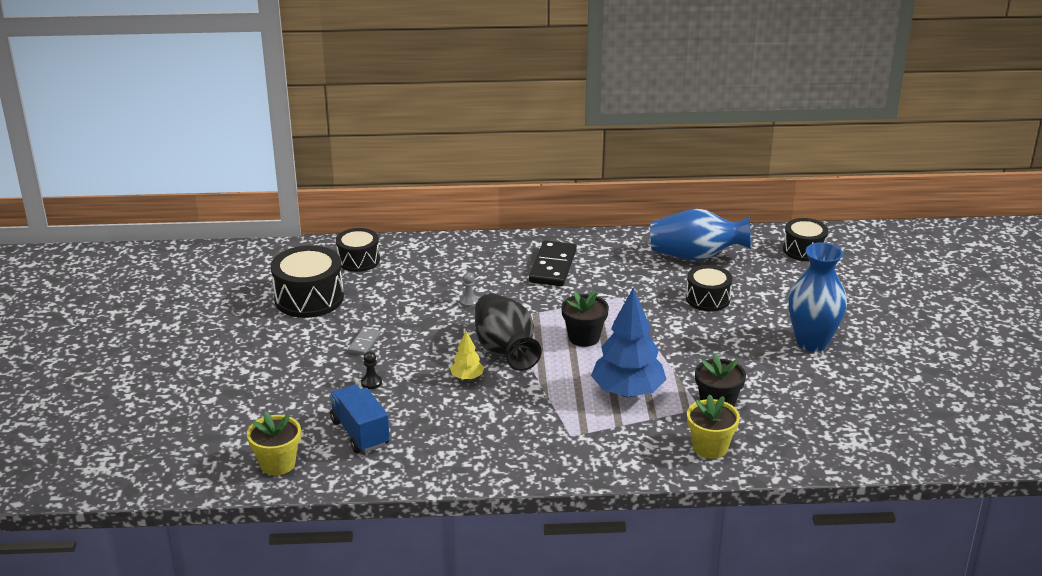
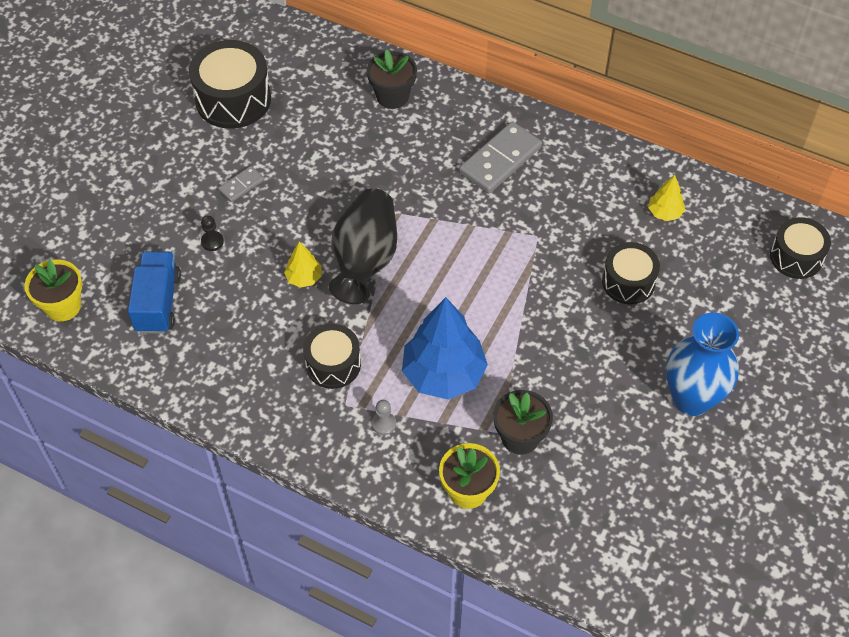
camera: 30 degrees right, 25 degrees up
black drum [336,228,380,272] -> black drum moved to [303,324,361,389]
grey pawn [460,273,479,308] -> grey pawn moved to [372,400,396,435]
black domino [529,240,577,286] -> grey domino [459,121,542,194]
black flower pot [561,290,609,347] -> black flower pot moved to [367,49,417,109]
blue vase [650,208,751,261] -> yellow tree [648,175,685,221]

